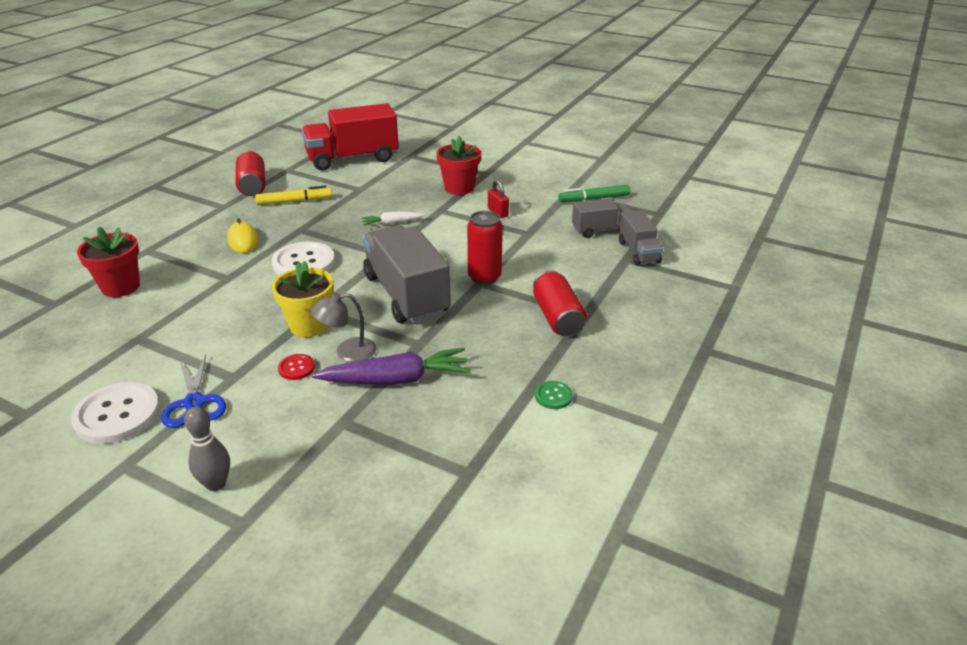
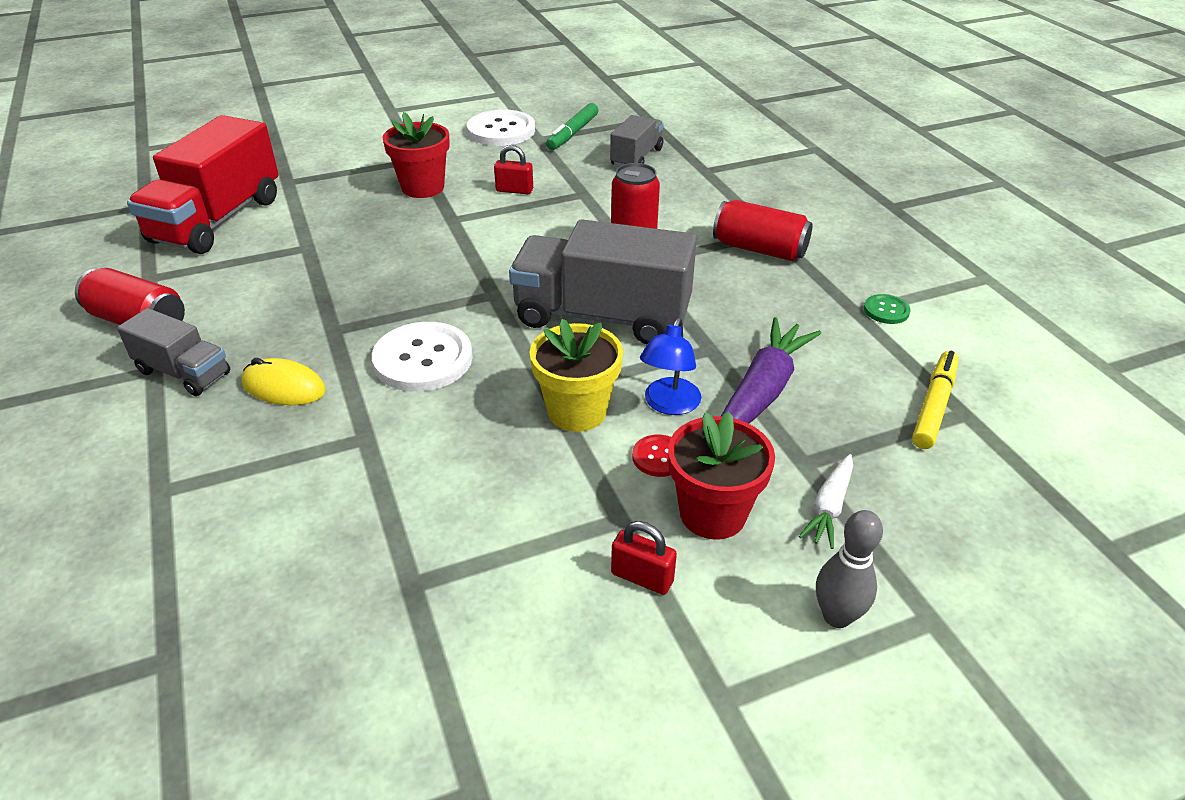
camera: 50 degrees left, 5 degrees up
white button [71,382,160,444] -> white button moved to [467,109,535,146]
red flower pot [77,227,140,297] -> red flower pot moved to [668,411,775,540]
blue scissors [161,355,226,428] -> red padlock [611,521,677,595]
yellow marker [255,186,332,205] -> yellow marker moved to [912,351,959,449]
grey lamp [311,293,376,362] -> blue lamp [640,318,701,415]
white carrot [361,211,425,226] -> white carrot moved to [799,454,853,549]
grey truck [619,210,663,265] -> grey truck moved to [117,308,230,396]

